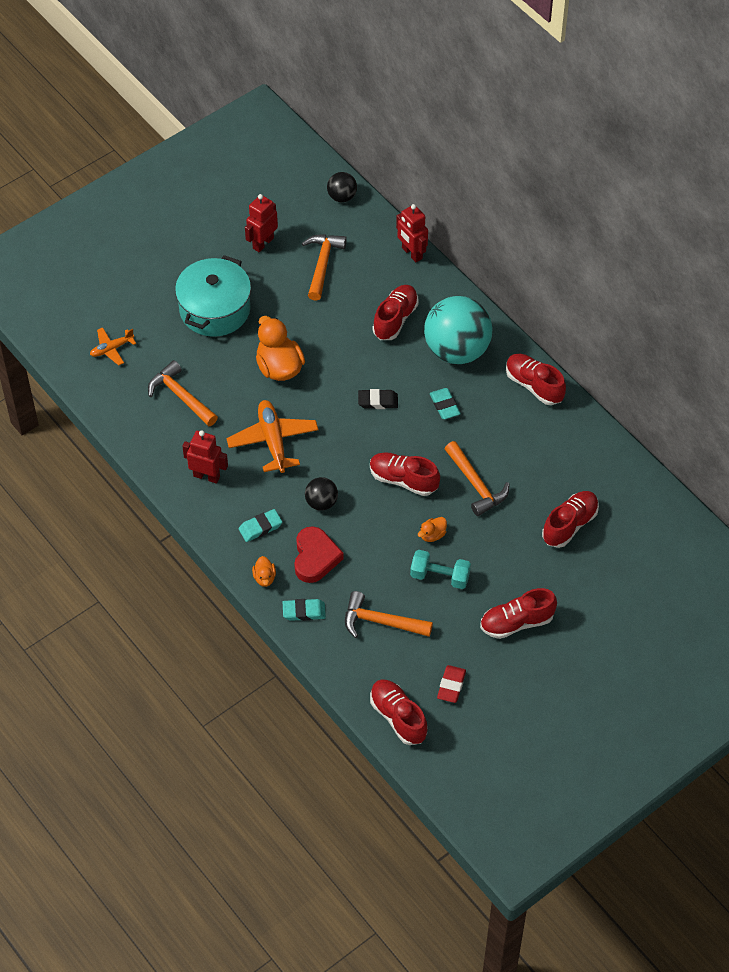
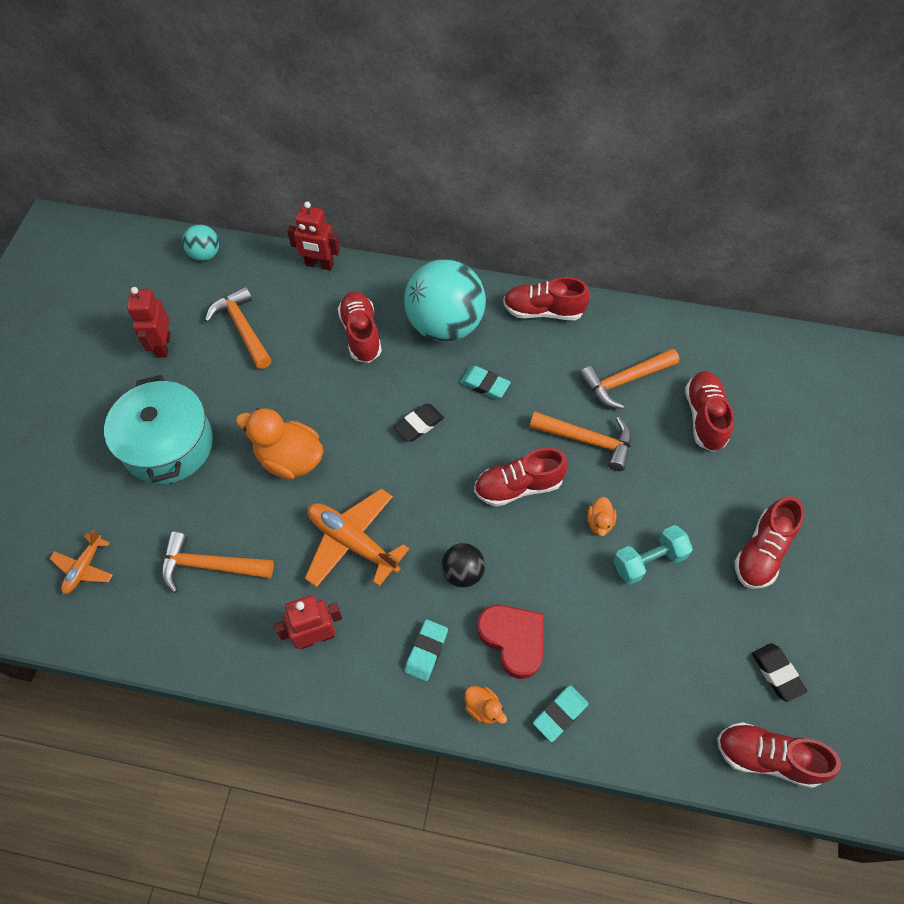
camera: 40 degrees left, 5 degrees up
black ball [327,172,357,202] -> turquoise ball [182,224,219,261]
orange hammer [345,591,433,638] -> orange hammer moved to [580,348,679,409]
red eraser [437,665,466,703] -> black eraser [752,643,807,702]

